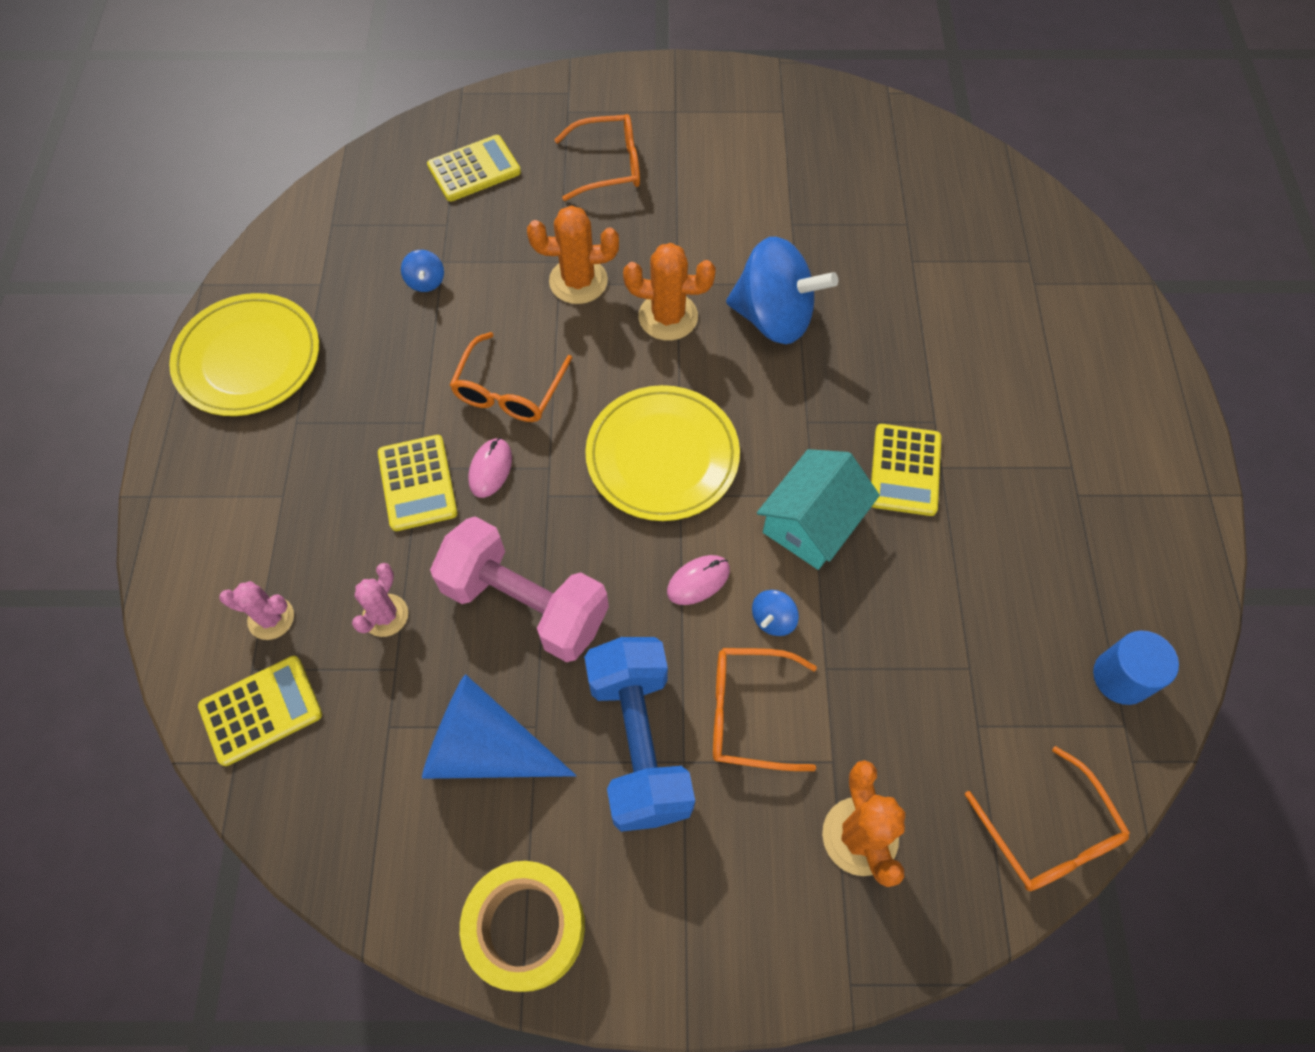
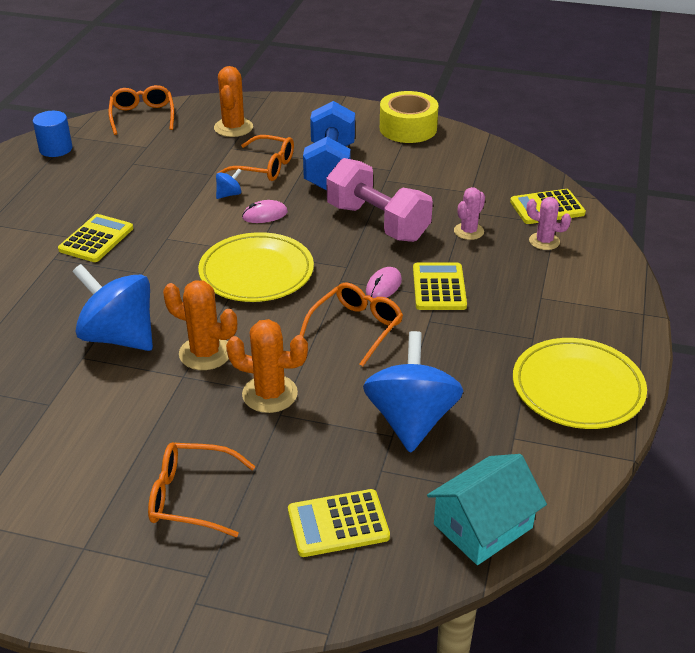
camera: 165 degrees left, 25 degrees down
blue spinning top [401,250,444,292] -> blue spinning top [363,331,463,453], size x2.42
blue cone [422,674,577,779] -> none
turquoise house [757,449,880,570] -> turquoise house moved to [427,454,547,565]

